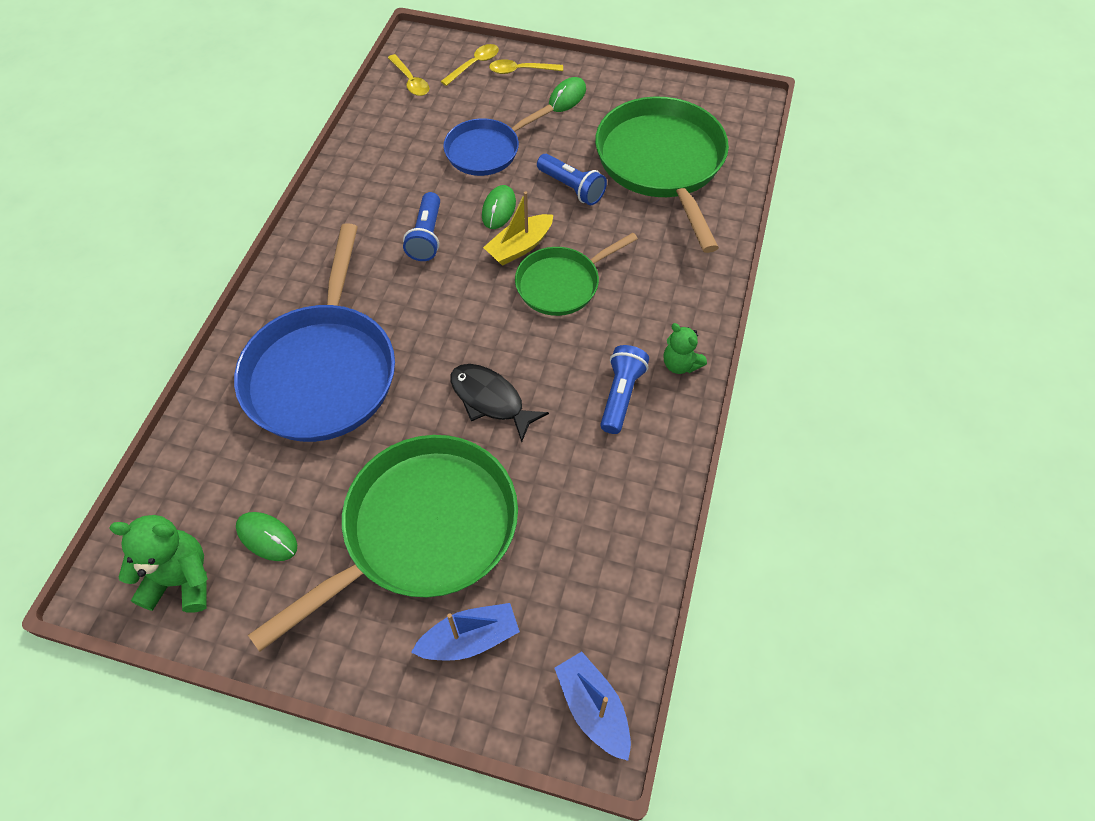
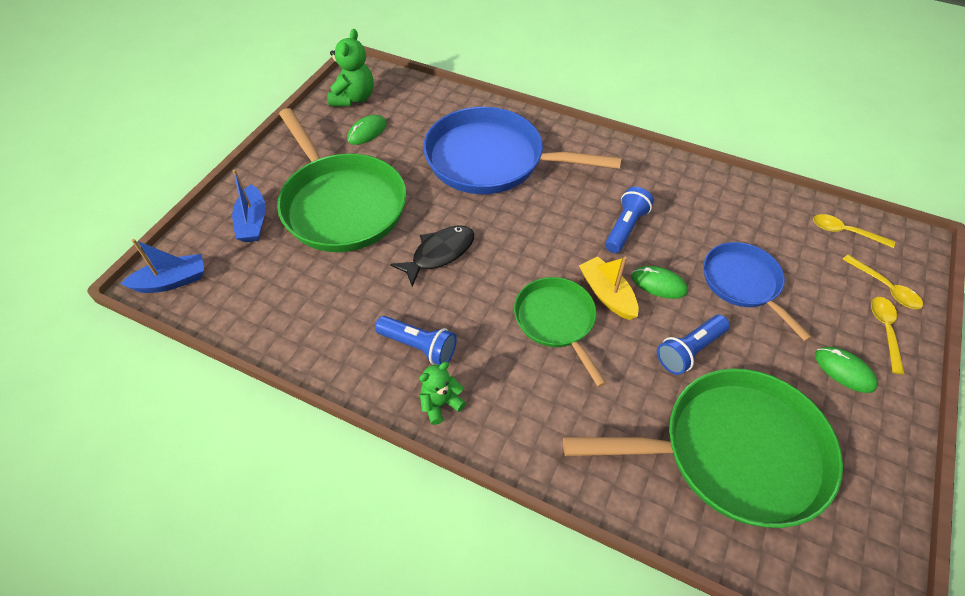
camera: 100 degrees right, 5 degrees down
yellow spoon [388,54,429,96] -> yellow spoon turned 45 degrees clockwise [813,214,895,248]
blue flashlight [403,192,440,261] -> blue flashlight turned 105 degrees clockwise [605,187,654,253]

